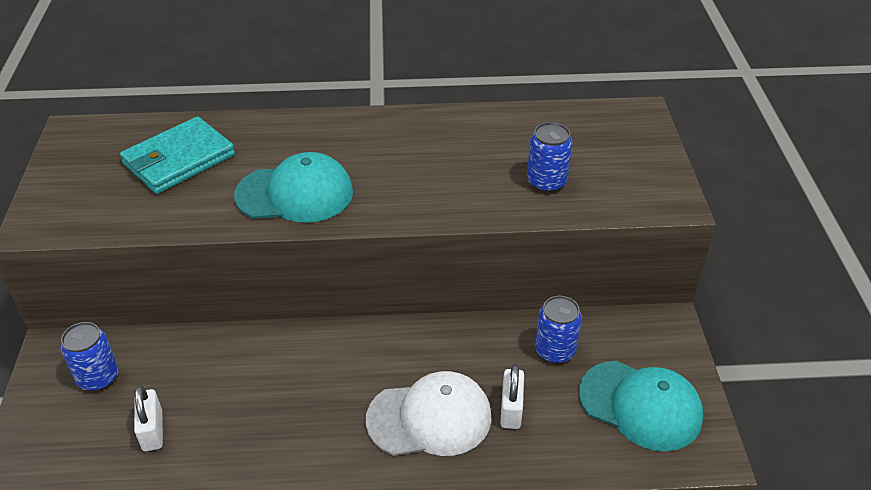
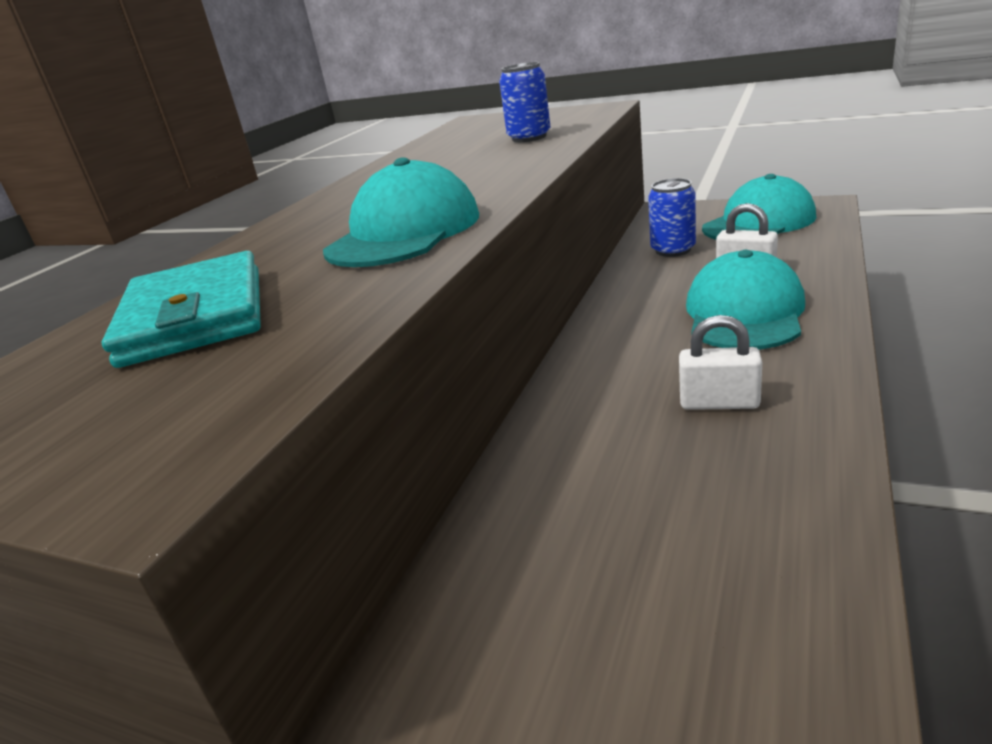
camera: 60 degrees left, 15 degrees down
blue can [61,322,119,391] -> none
white padlock [134,385,163,451] -> white padlock moved to [679,315,762,410]
white cap [366,371,492,456] -> turquoise cap [686,250,805,350]

